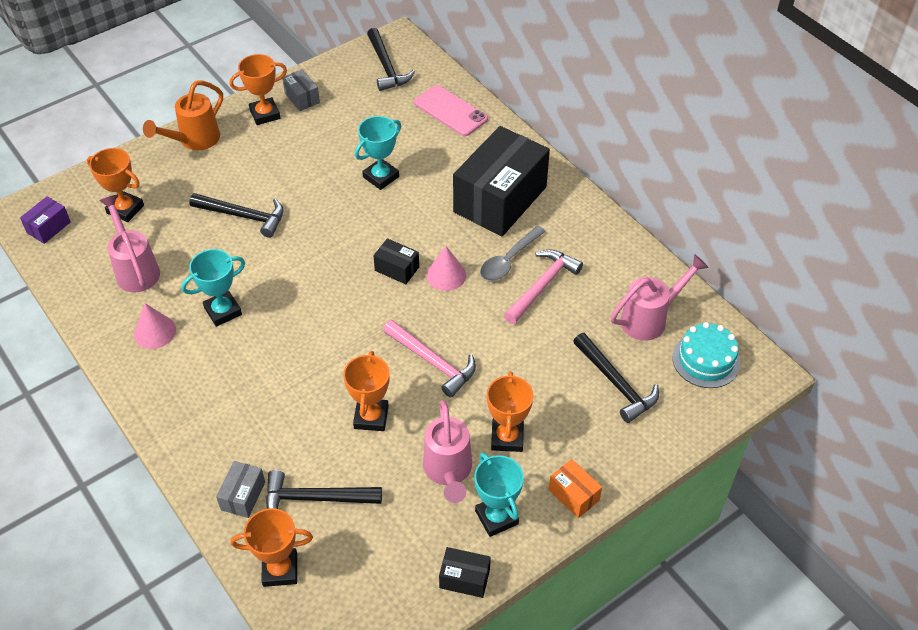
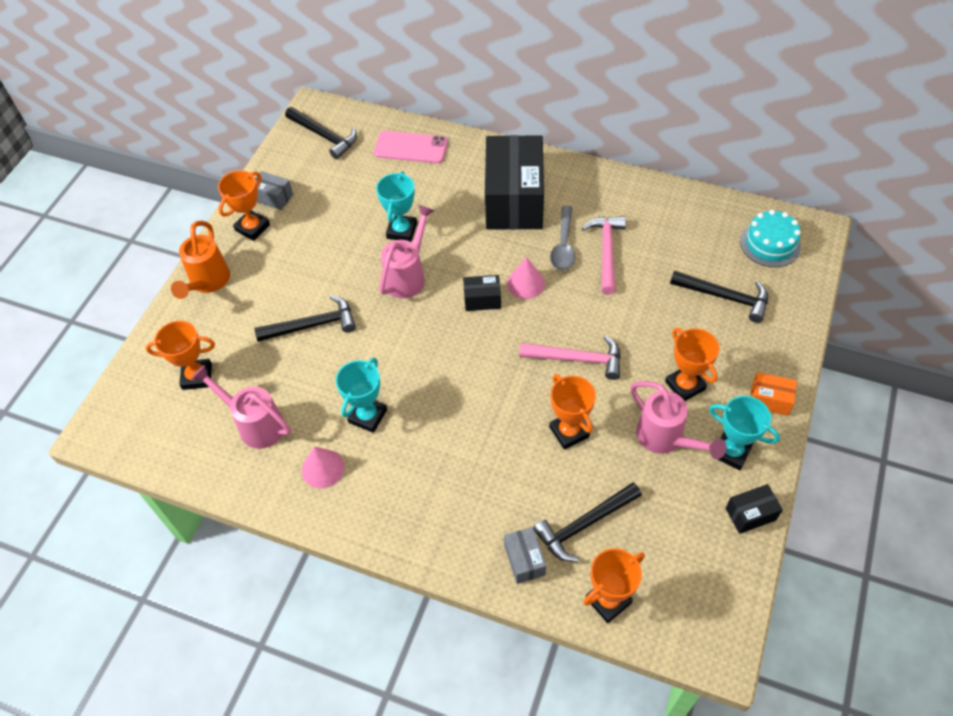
camera: 30 degrees left, 5 degrees up
purple box [20,196,71,244] -> none
pink watering can [611,254,709,341] -> pink watering can moved to [379,205,435,298]

